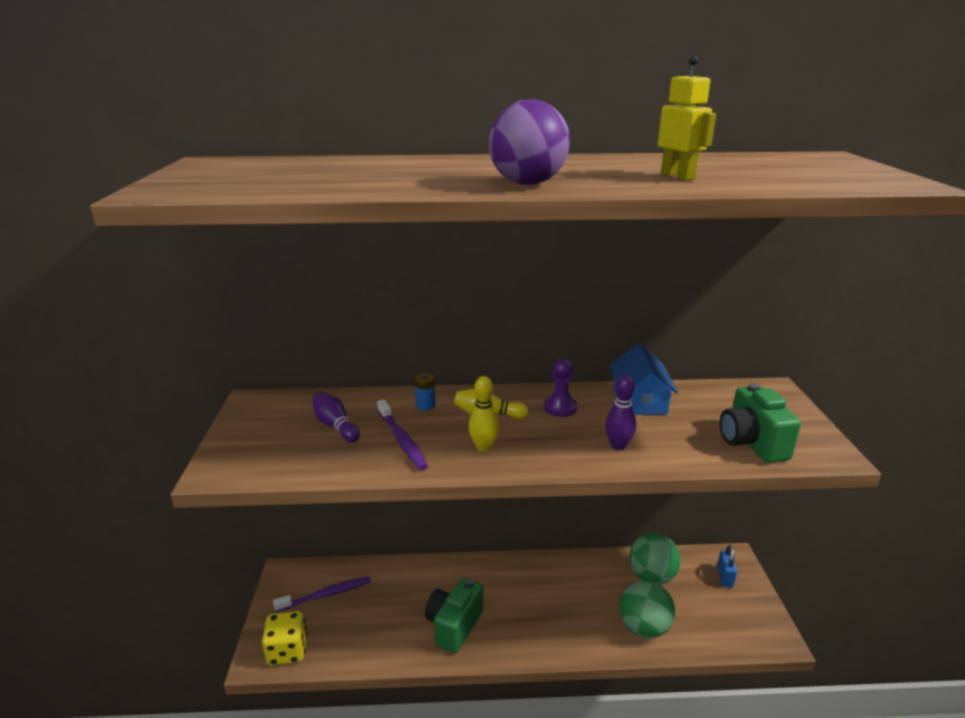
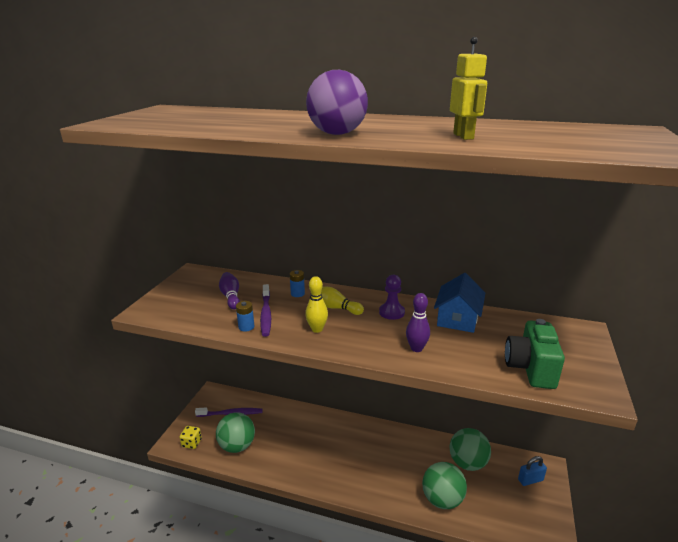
camera: 20 degrees right, 0 degrees up
yellow dice [262,611,308,665] -> yellow dice [179,426,202,449], size x0.64
green camera [425,577,483,653] -> none
blue padlock [717,545,737,588] -> blue padlock turned 45 degrees clockwise [518,456,547,486]
none -> green ball [216,412,255,453]
none -> blue battery [236,301,254,332]

